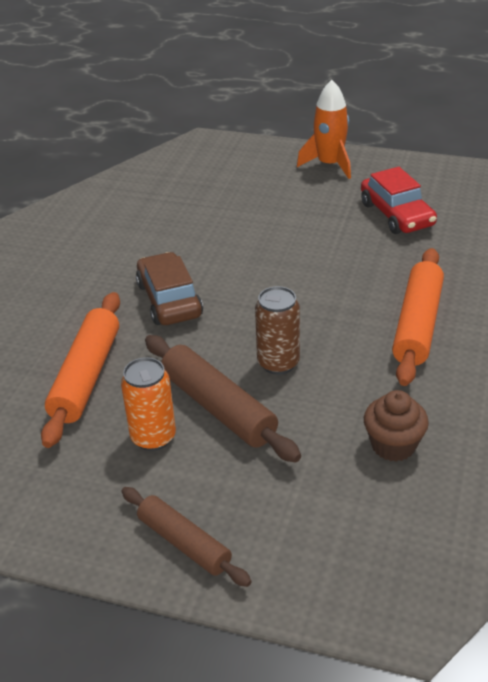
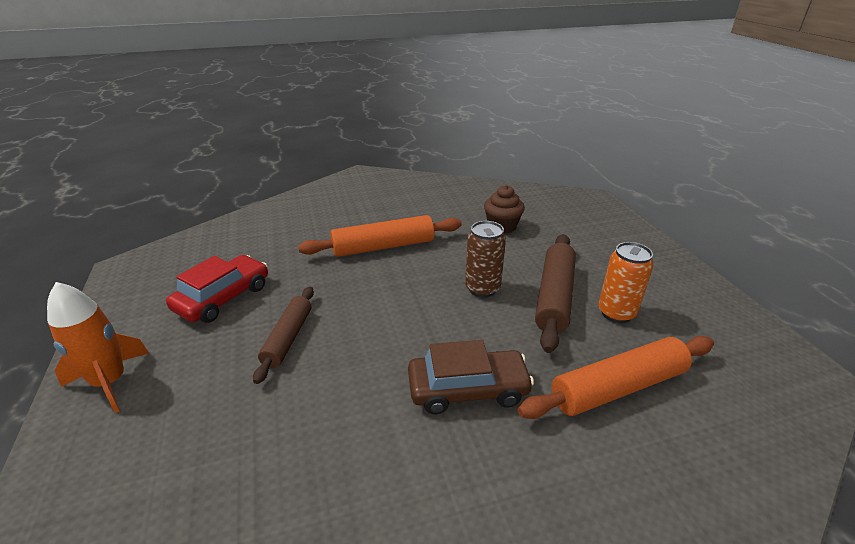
camera: 125 degrees left, 5 degrees down
brown rolling pin [121,487,252,587] -> brown rolling pin moved to [253,287,314,384]
brown car [136,252,203,325] -> brown car turned 135 degrees counterclockwise [408,340,534,414]

